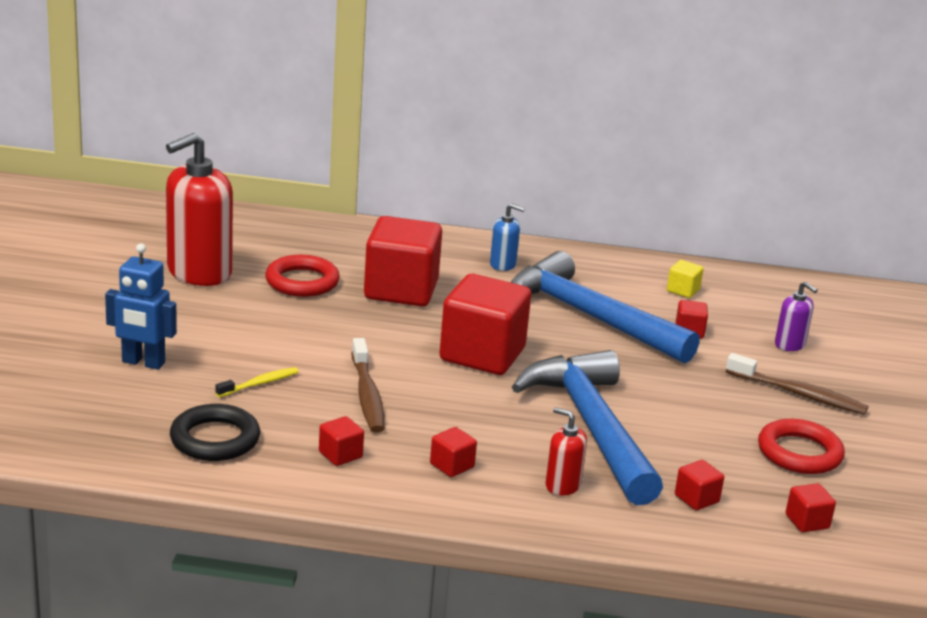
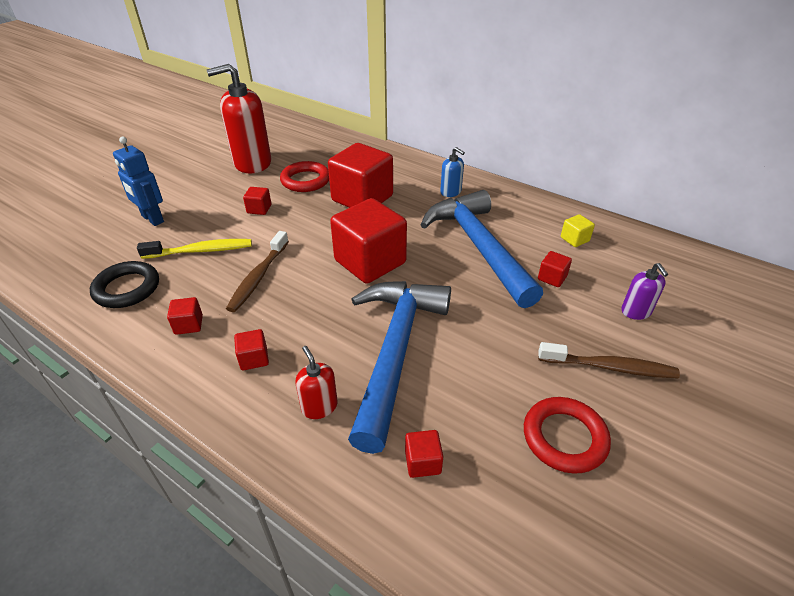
camera: 30 degrees right, 15 degrees up
yellow toothbrush [215,367,299,397] -> yellow toothbrush [137,239,252,259], size x1.64
brown toothbrush [726,353,868,415] -> brown toothbrush turned 45 degrees counterclockwise [538,342,680,378]
red cube [786,483,836,532] -> red cube moved to [243,187,271,215]

